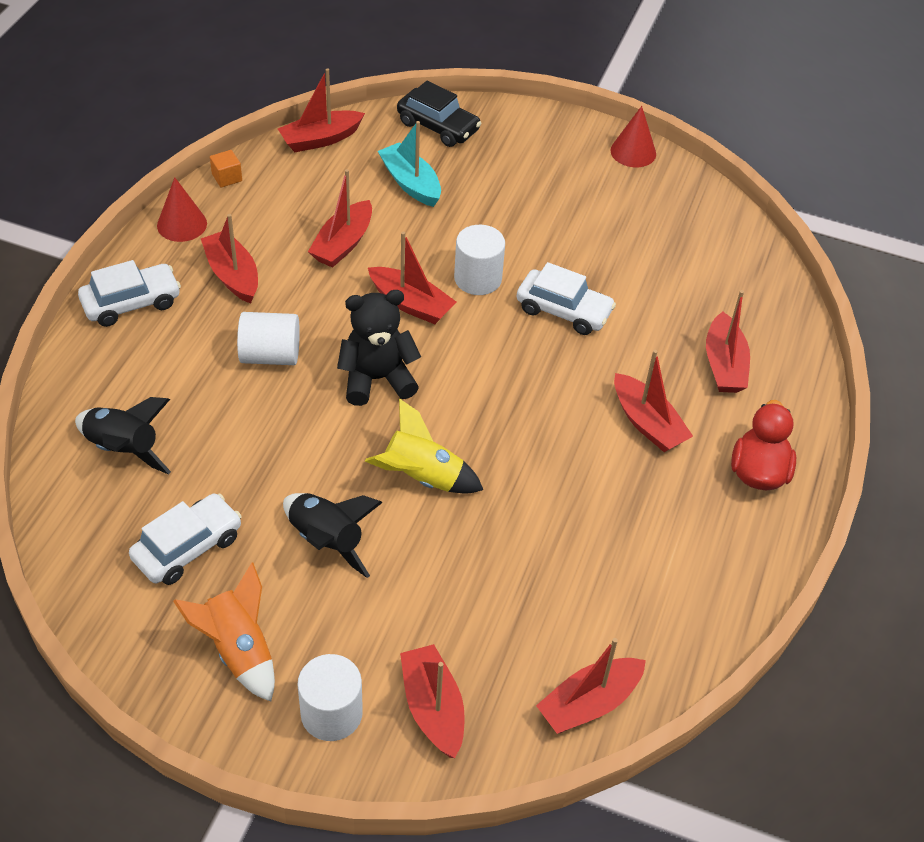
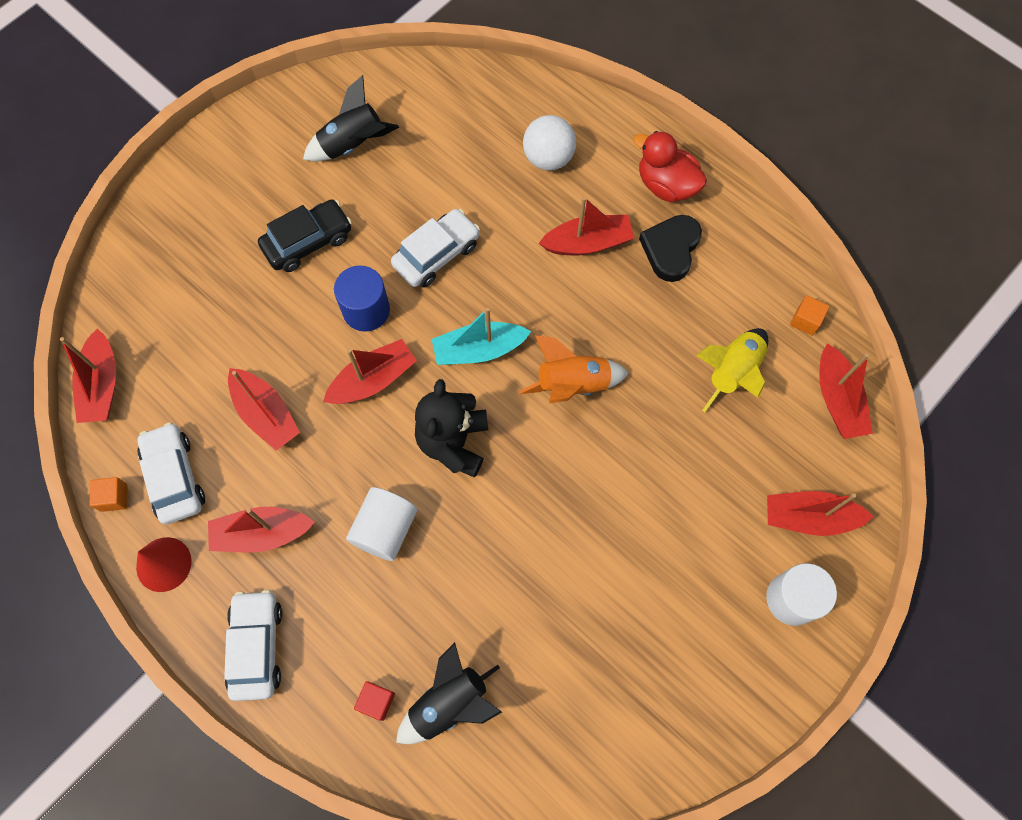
camera: 65 degrees left, 20 degrees up
white car [129,494,242,585] -> white car moved to [137,422,205,524]
orange rocket [173,562,275,702] -> orange rocket moved to [520,335,629,403]
black rocket [283,493,383,578] -> black rocket moved to [303,75,399,162]
yellow rocket [365,399,483,494] -> yellow rocket moved to [696,328,768,412]
turquoise boat [378,121,441,207] -> turquoise boat moved to [432,308,531,365]
black car [397,81,482,147] -> black car moved to [258,199,352,272]
white cylinder [454,225,505,295] -> blue cylinder [334,265,390,332]
red cone [610,106,656,167] -> none
red boat [706,290,750,393] -> white ball [523,115,576,171]
none -> red cube [354,681,395,721]
none -> black heart [639,215,702,282]
none -> orange cube [790,295,829,336]

